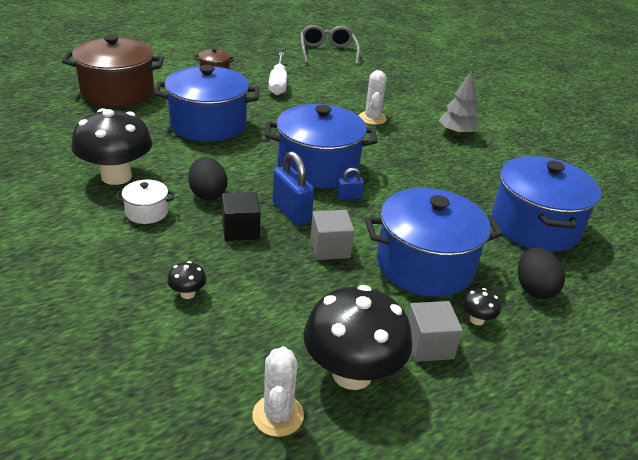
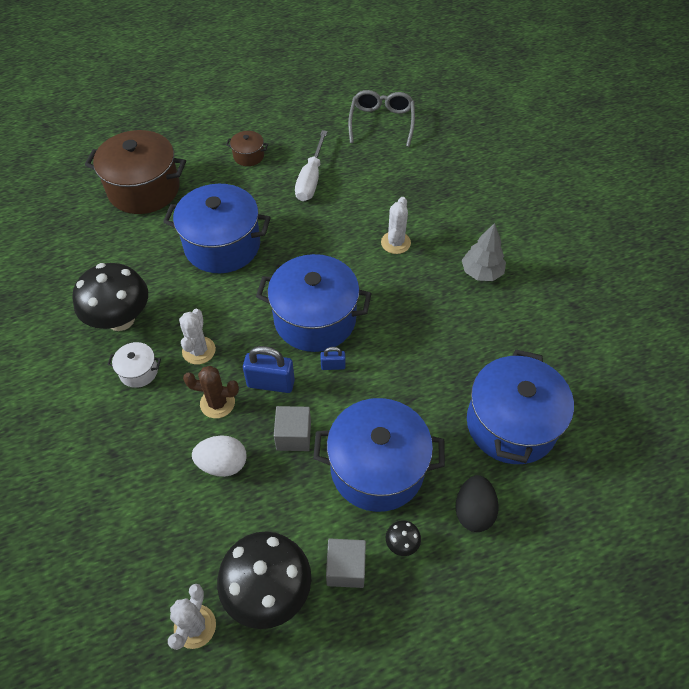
camera: 15 degrees right, 20 degrees up
black mushroom [167,261,206,299] -> none
black egg [188,157,227,200] -> white cactus [179,309,216,365]
black cube [222,192,260,241] -> brown cactus [183,366,239,418]
blue padlock [272,151,314,226] -> blue padlock turned 60 degrees counterclockwise [243,346,295,393]
none -> white egg [192,435,247,477]

